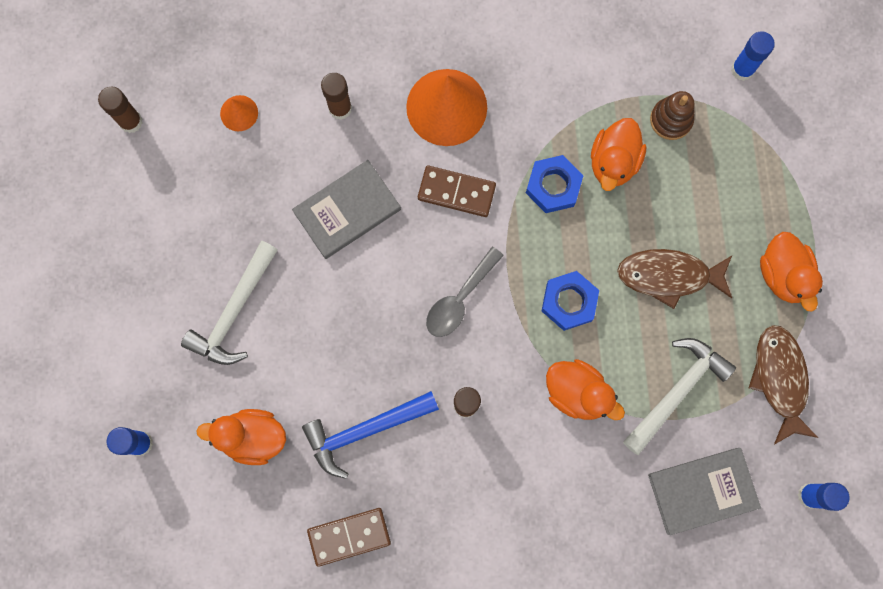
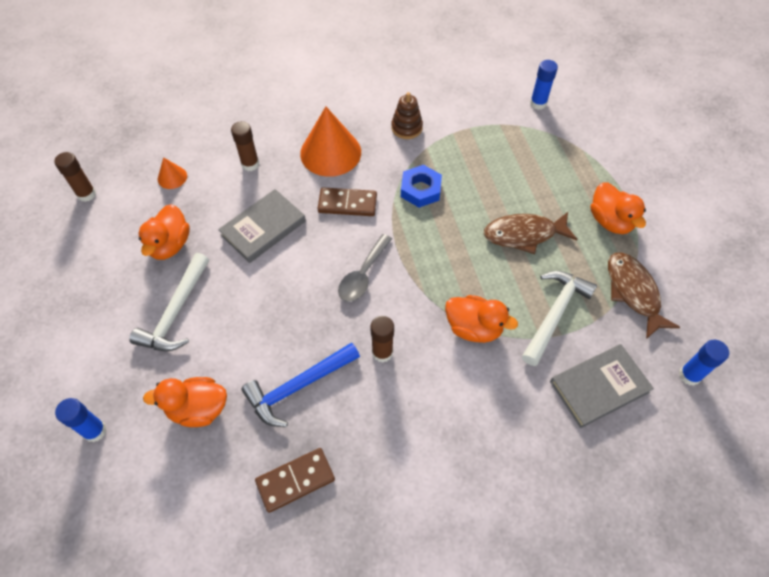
camera: 10 degrees left, 20 degrees down
blue nut [542,271,599,331] -> none
orange duck [591,118,646,191] -> orange duck moved to [138,204,190,260]
brown stacking toy [650,91,695,140] -> brown stacking toy moved to [391,92,423,139]

